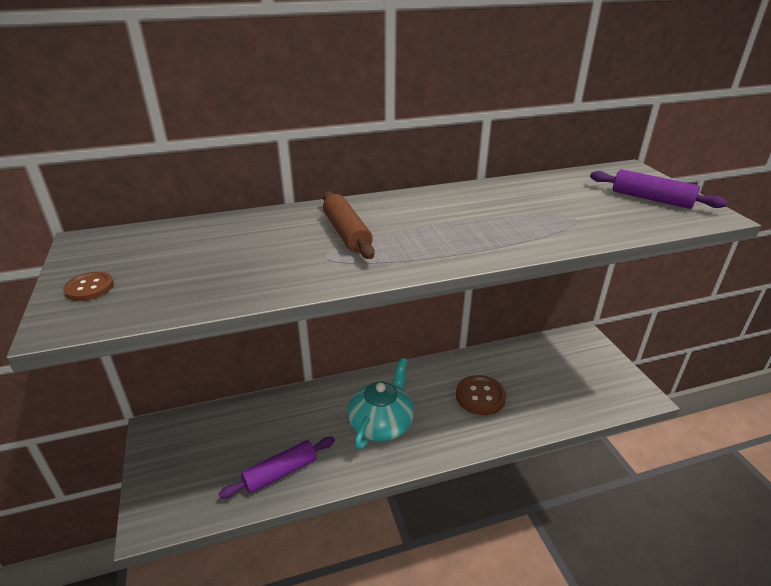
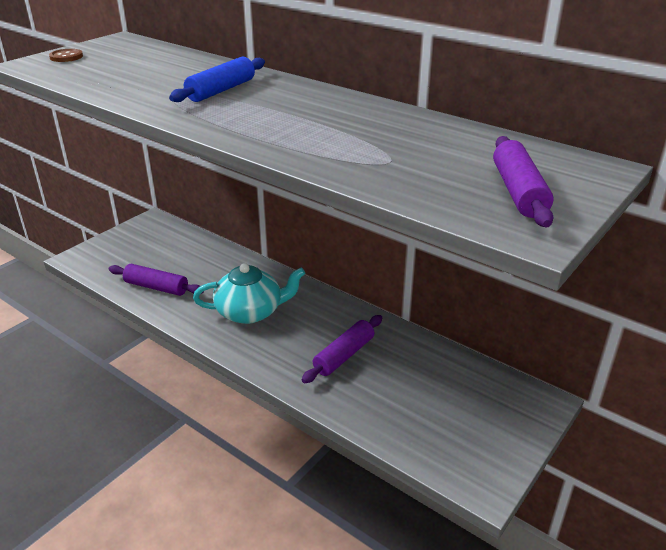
camera: 55 degrees right, 0 degrees up
brown rolling pin [323,191,375,259] -> blue rolling pin [169,57,265,102]
brown button [456,375,506,415] -> purple rolling pin [302,315,382,383]

